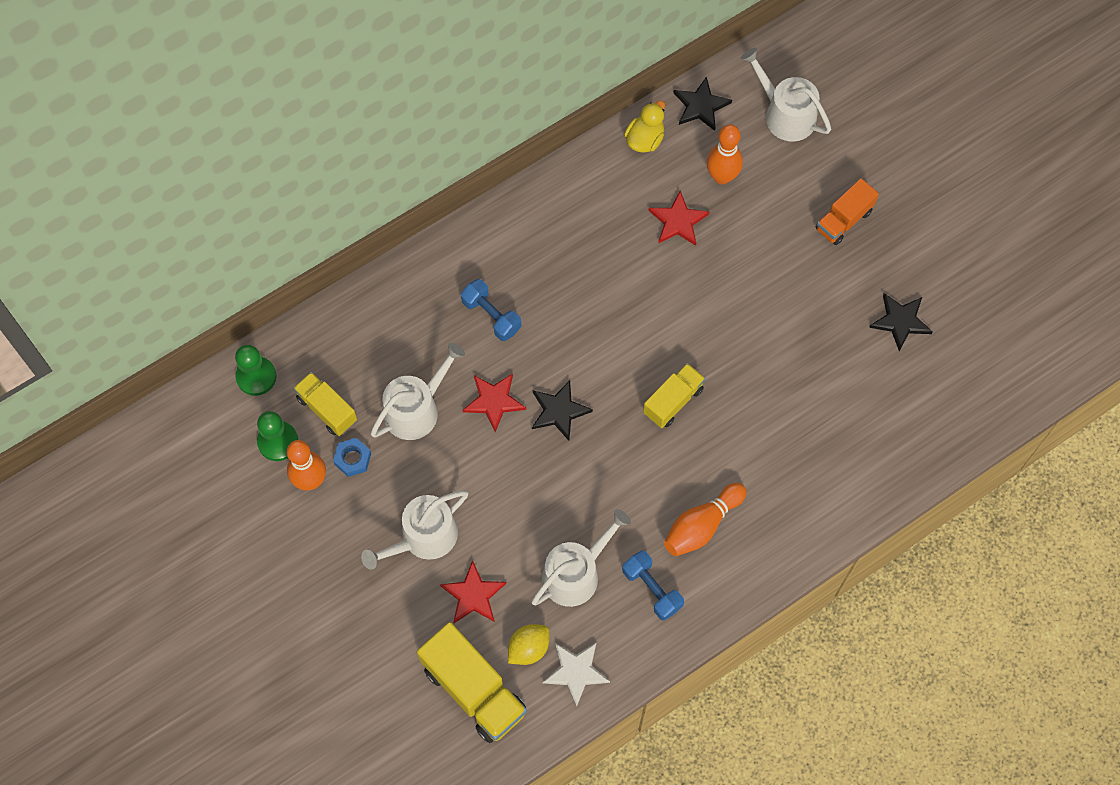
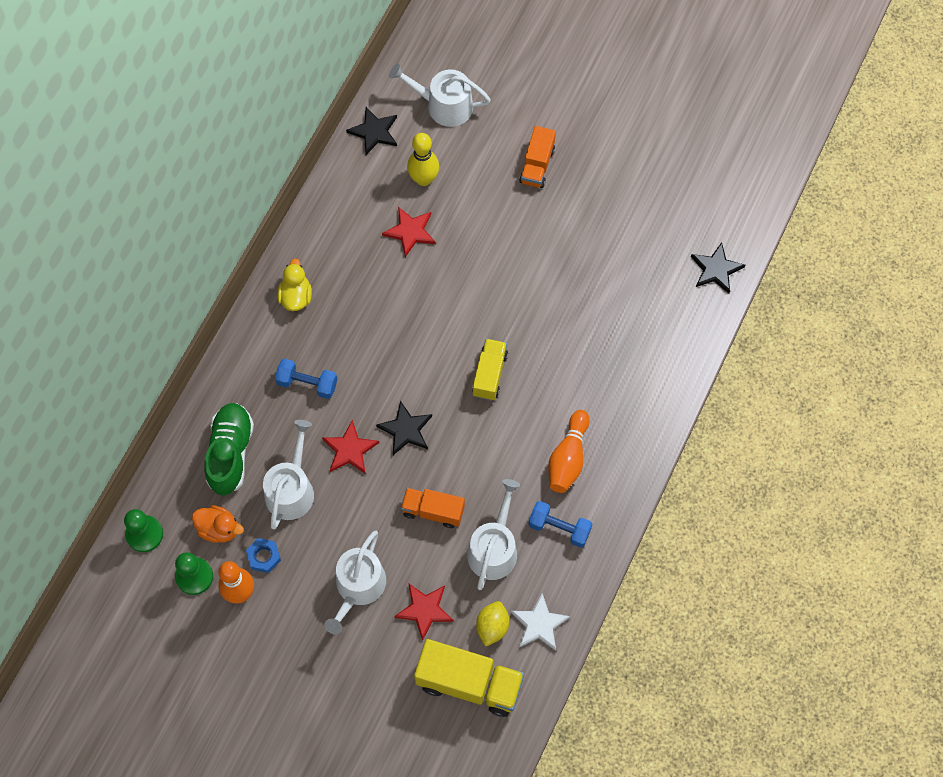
camera: 30 degrees left, 0 degrees up
yellow truck [293,372,357,436] -> orange duck [192,505,244,543]
yellow duck [624,100,665,153] -> yellow duck moved to [277,258,312,311]
orange bowling pin [707,124,743,184] -> yellow bowling pin [407,133,439,186]
black star [869,293,933,351] -> black star moved to [691,242,745,293]
none -> green shoe [204,403,254,496]
none -> orange truck [401,488,465,528]

